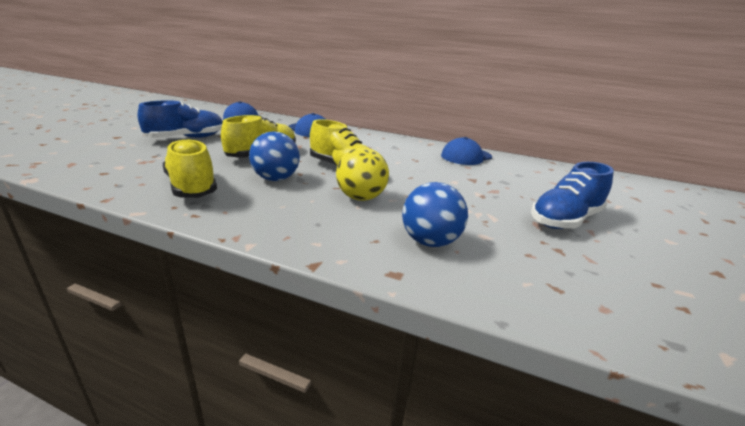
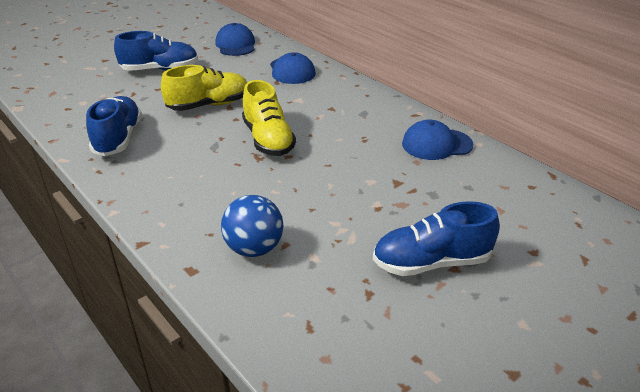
camera: 30 degrees right, 10 degrees up
yellow shoe [163,139,217,198] -> blue shoe [86,96,142,156]
blue ball [249,131,300,181] -> none
yellow ball [336,148,389,201] -> none

